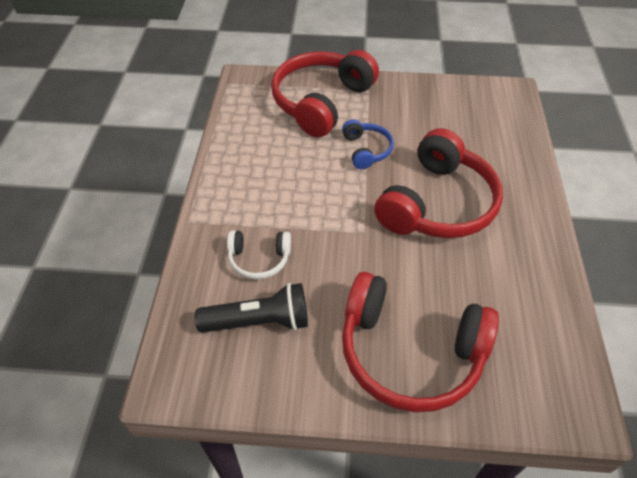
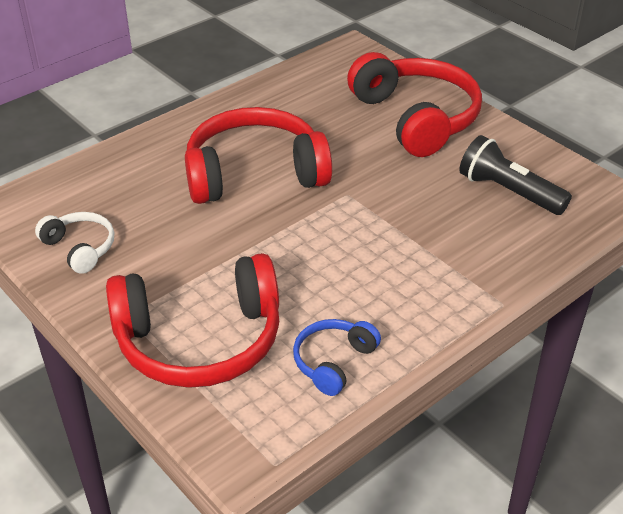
camera: 135 degrees left, 10 degrees down
white headphones [227,230,291,280] -> white headphones moved to [35,212,114,274]
blue headphones [342,119,394,169] -> blue headphones moved to [293,319,381,396]

